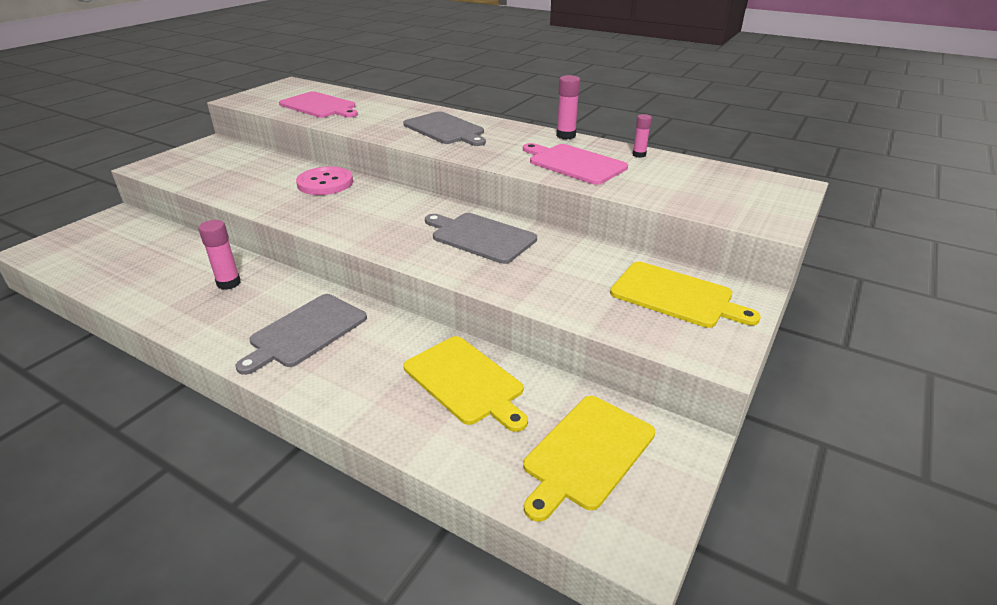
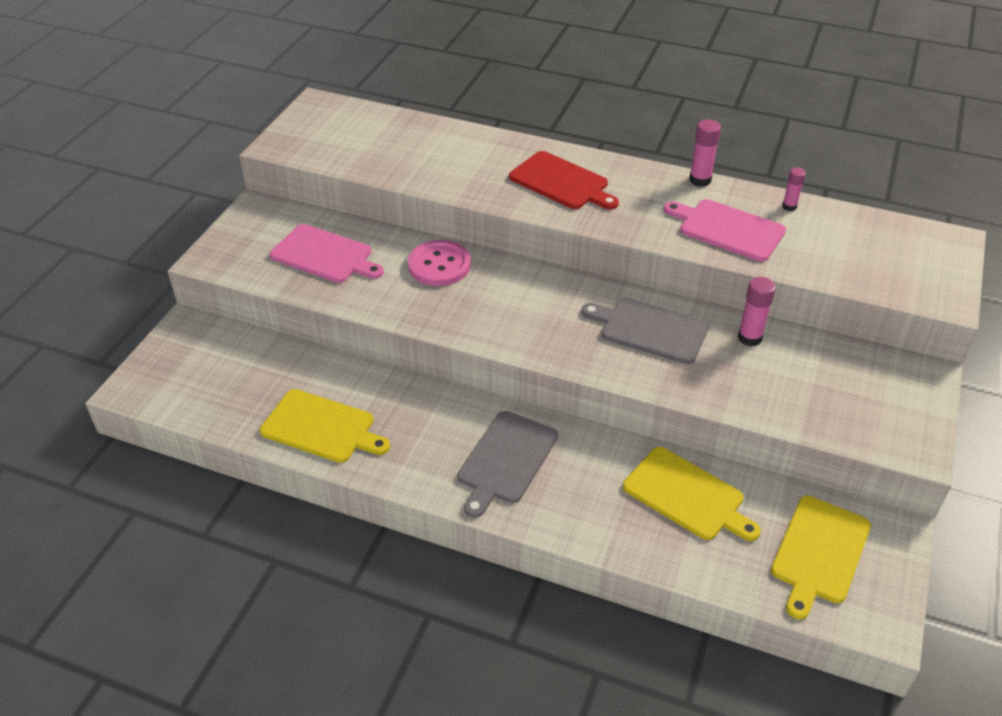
camera: 10 degrees left, 10 degrees up
pink glue stick [198,220,241,290] -> pink glue stick moved to [738,277,776,347]
pink cutting board [279,91,358,118] -> pink cutting board moved to [270,224,384,283]
grey cutting board [403,111,486,146] -> red cutting board [509,151,619,209]
yellow cutting board [610,262,761,328] -> yellow cutting board moved to [260,389,390,463]

